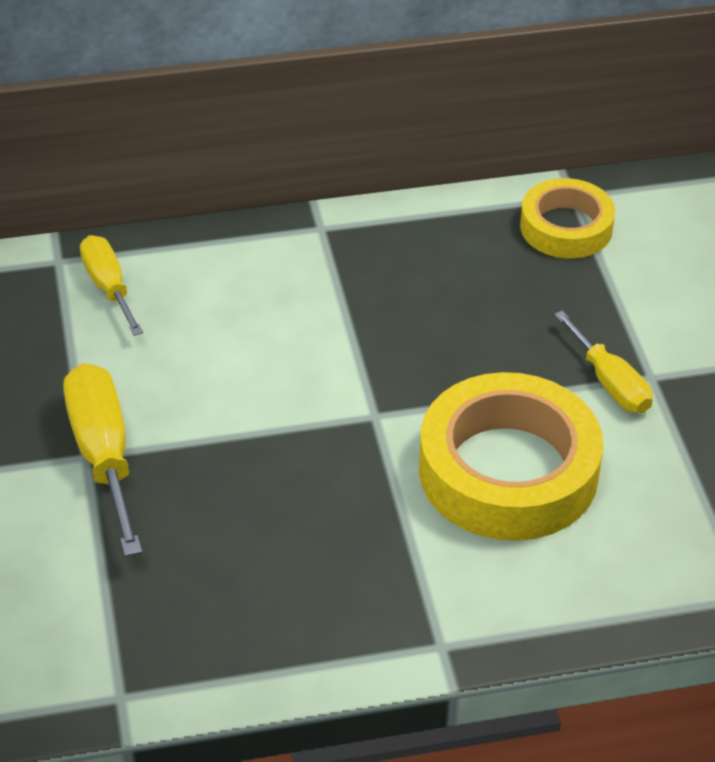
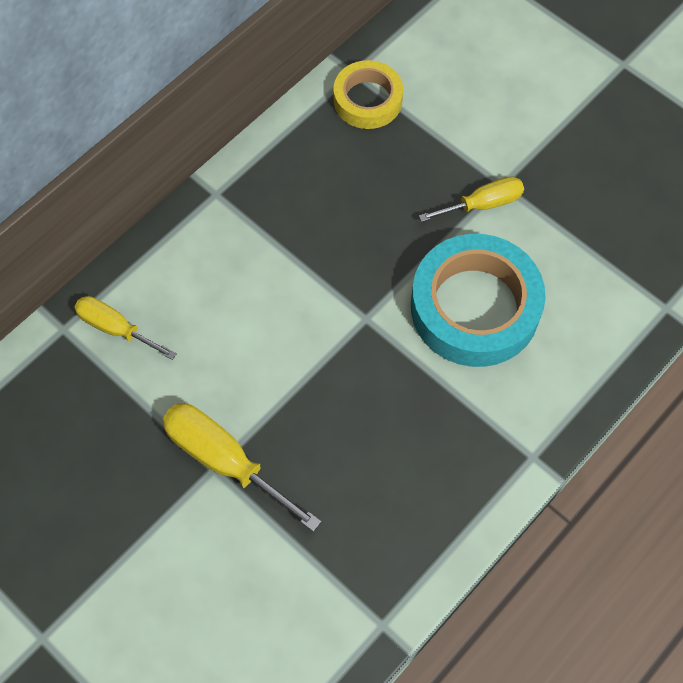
camera: 35 degrees left, 20 degrees up
yellow tape [419,372,603,541] -> turquoise tape [411,234,546,367]
yellow screwdriver [554,311,653,413] -> yellow screwdriver turned 45 degrees counterclockwise [419,177,524,222]

